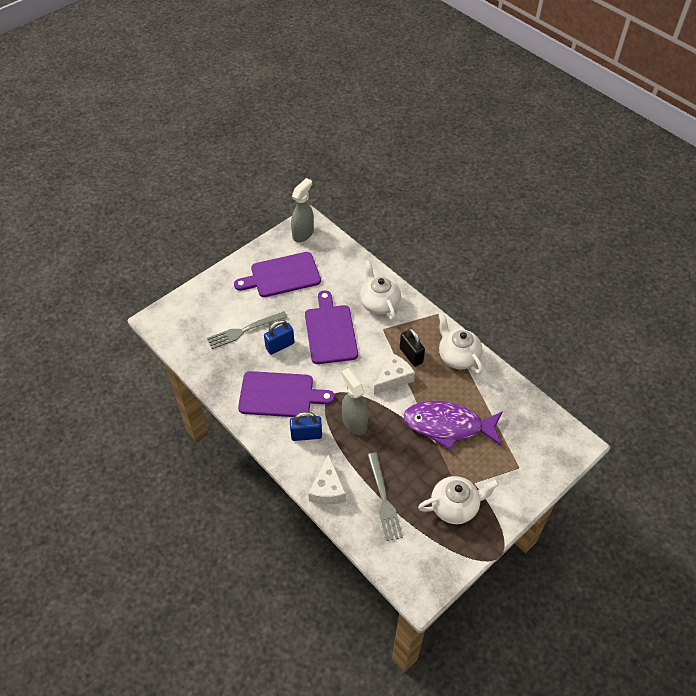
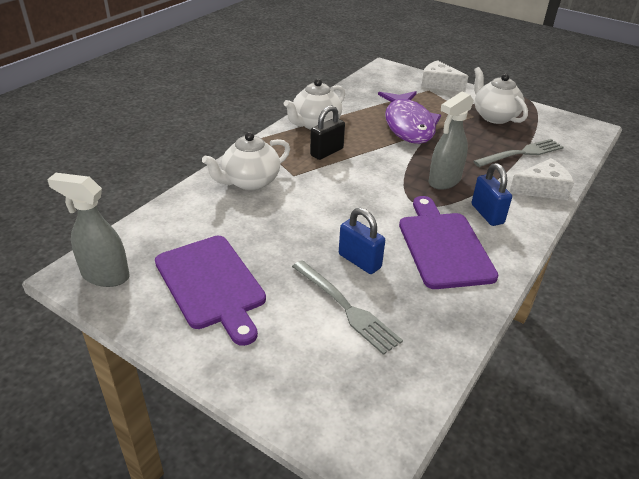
camera: 105 degrees left, 15 degrees down
purple cutting board [305,290,358,364] -> none
white cheese [374,353,415,395] -> white cheese moved to [421,60,468,92]

